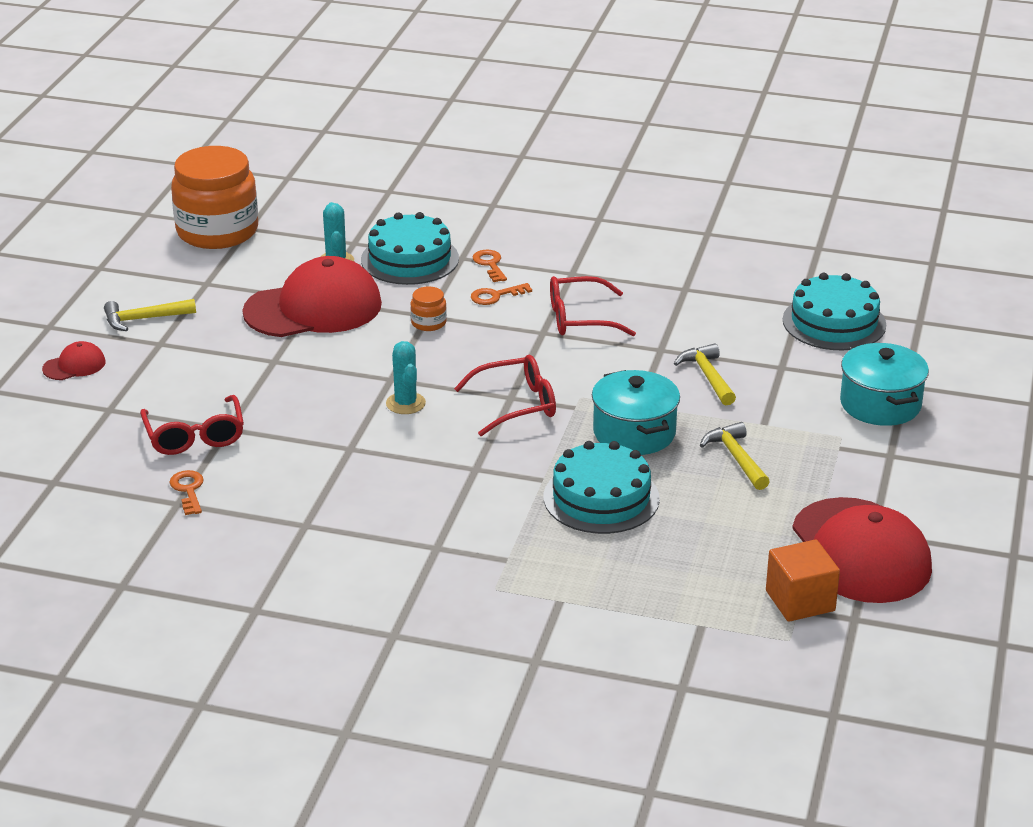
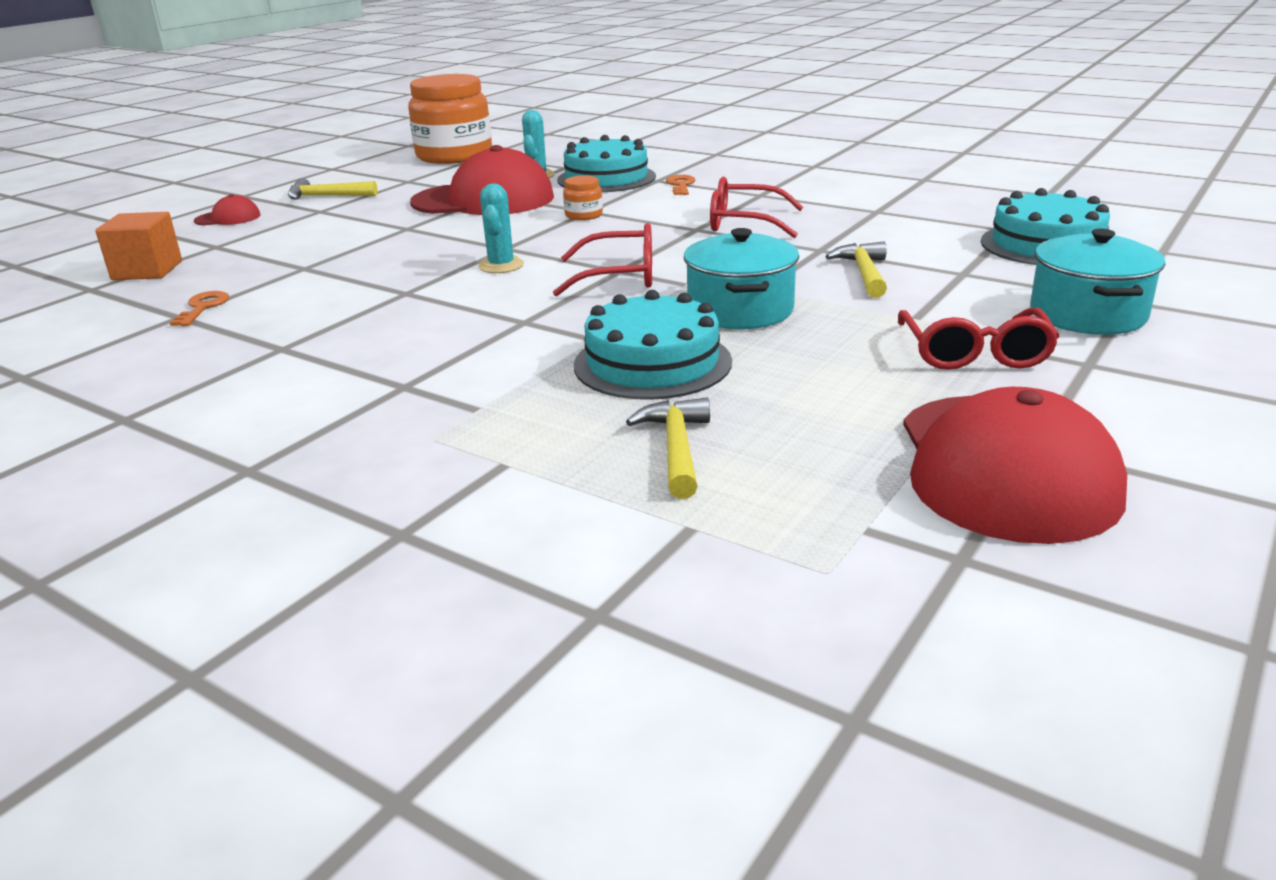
camera: 20 degrees right, 5 degrees down
red glasses [140,395,244,455] -> red glasses moved to [898,308,1059,370]
orange key [471,283,532,305] -> none
yellow hammer [700,422,770,490] -> yellow hammer moved to [626,398,710,499]
orange cube [766,539,840,622] -> orange cube moved to [95,212,182,280]

